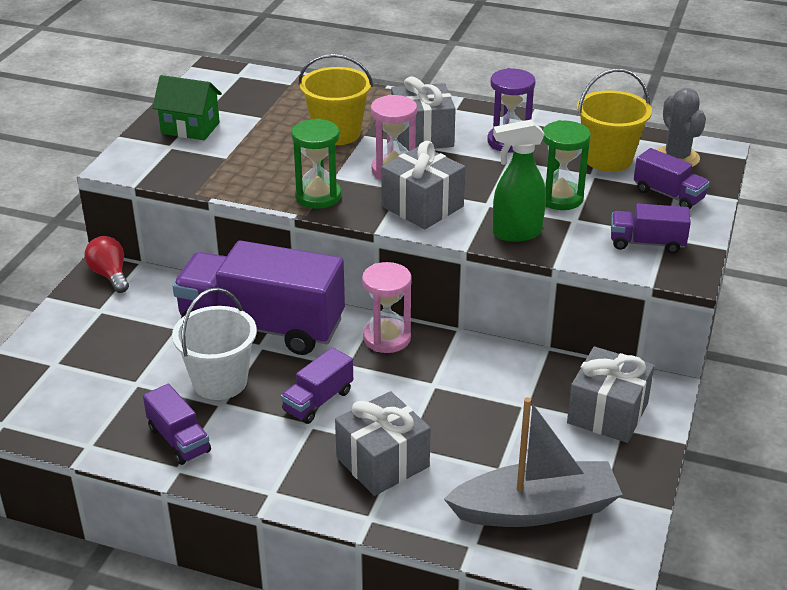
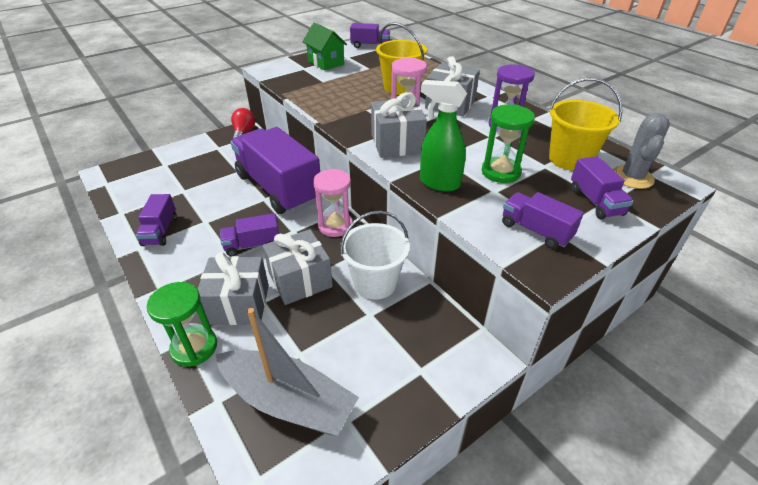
camera: 35 degrees right, 5 degrees up
white bucket [172,288,257,400] -> white bucket moved to [340,211,410,300]
green hourglass [291,119,341,209] -> green hourglass moved to [147,282,217,367]
grey gift [567,346,654,443] -> grey gift moved to [263,229,333,305]
none -> purple truck [350,23,390,48]

